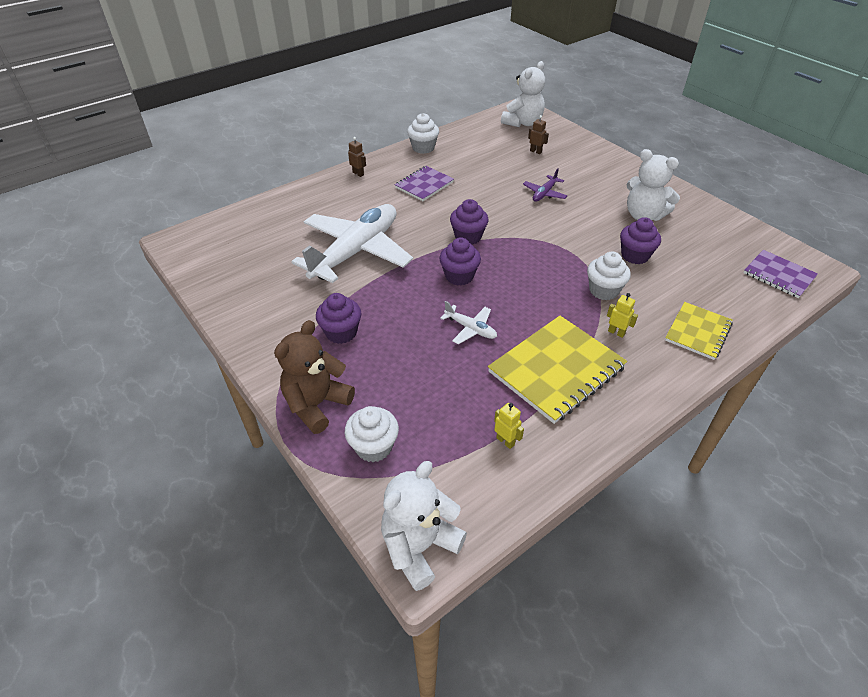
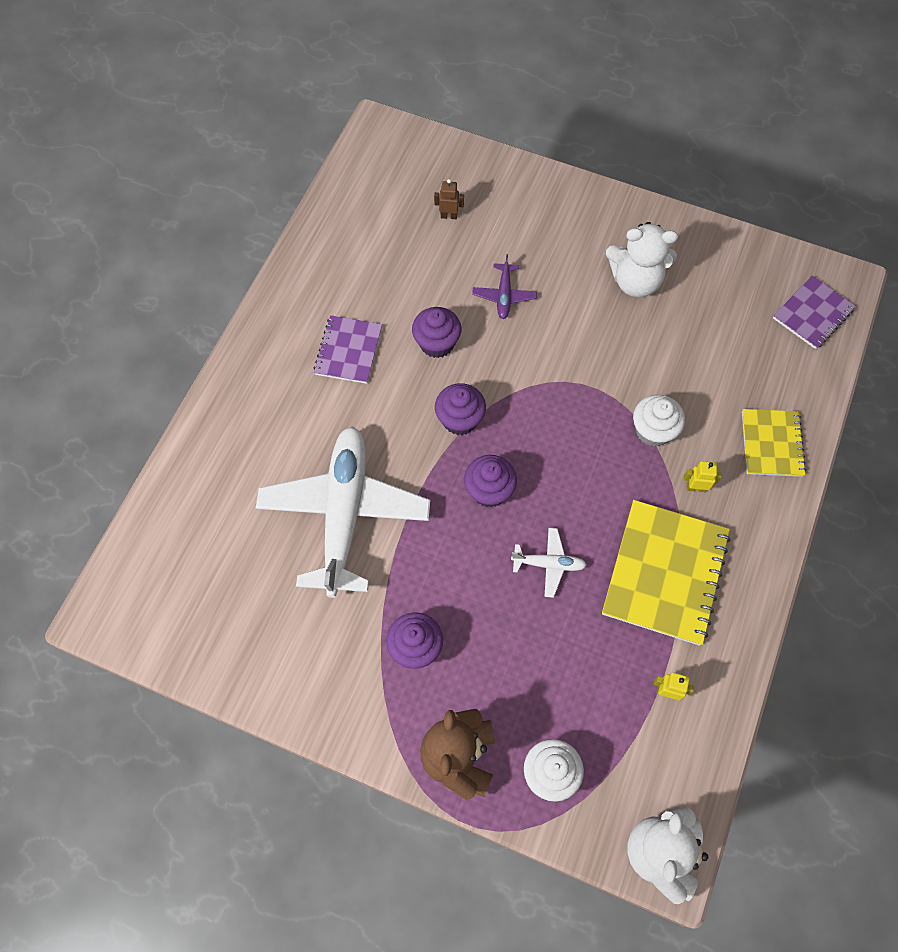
camera: 30 degrees left, 20 degrees up
brown robot [348,137,366,177] -> none
white cupcake [407,113,439,154] -> none
white teddy bear [501,61,545,127] -> none
purple cupcake [620,217,661,264] -> purple cupcake moved to [412,307,462,358]
purple notebook [743,250,818,298] -> purple notebook turned 60 degrees counterclockwise [773,276,856,349]

